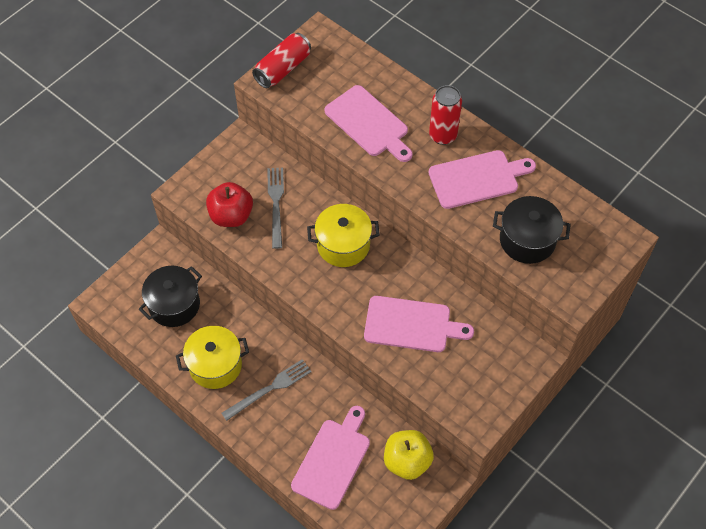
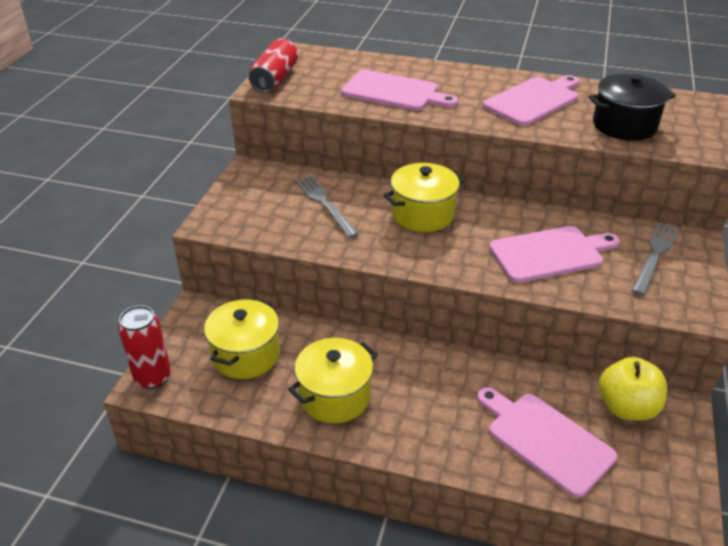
camera: 25 degrees left, 20 degrees down
black pot [139,266,202,327] -> yellow pot [204,298,280,379]
red apple [206,182,253,227] -> none
grey fork [221,359,312,421] -> grey fork moved to [631,222,679,296]
pink cutting board [291,406,370,510] -> pink cutting board turned 45 degrees counterclockwise [477,387,617,498]
red can [429,85,462,145] -> red can moved to [118,305,171,389]

